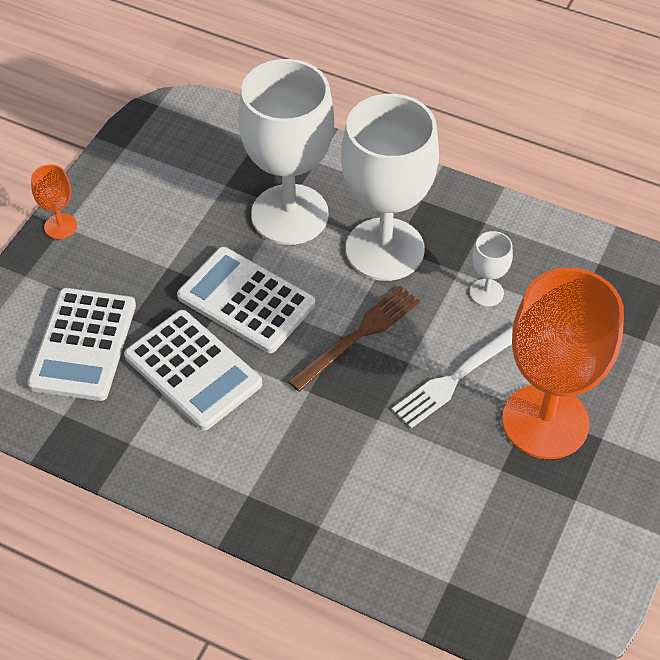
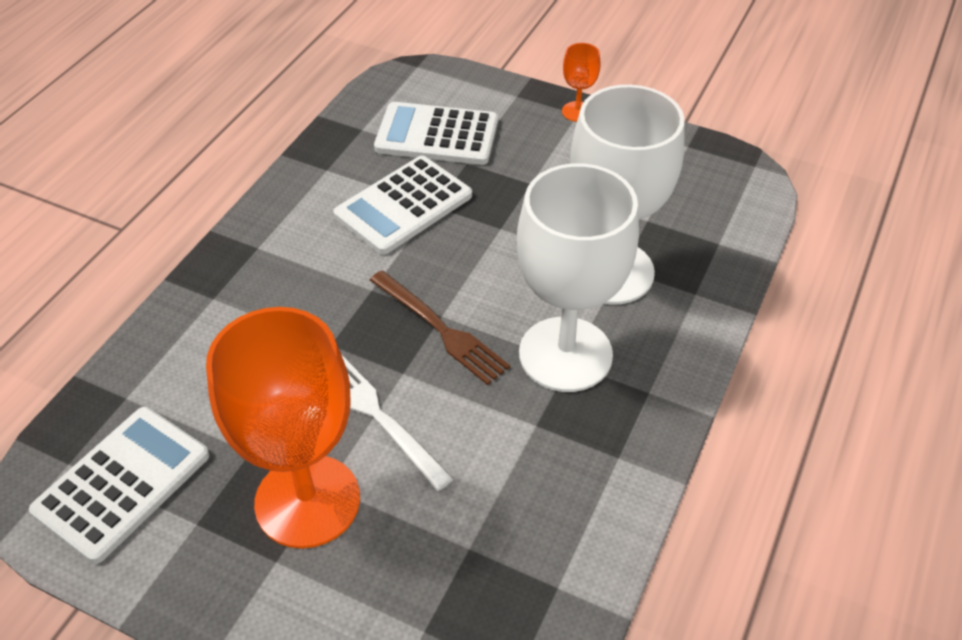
camera: 90 degrees right, 5 degrees down
white calculator [177,247,315,353] -> white calculator moved to [29,407,210,564]
white goblet [470,231,513,307] -> none

